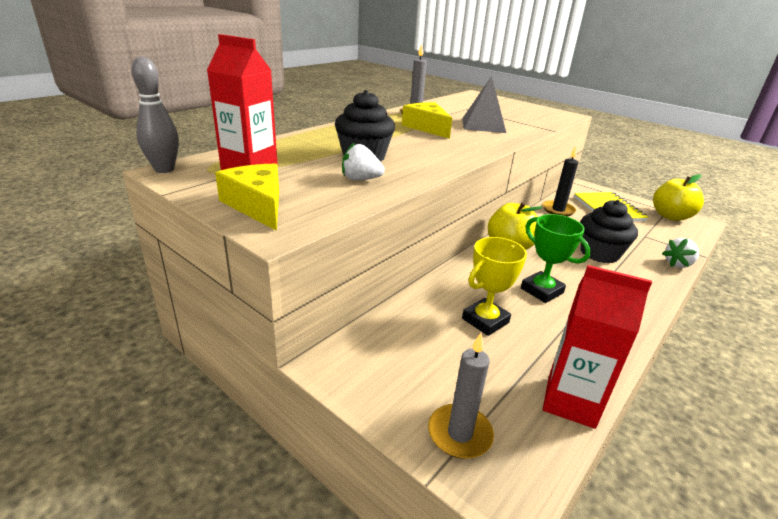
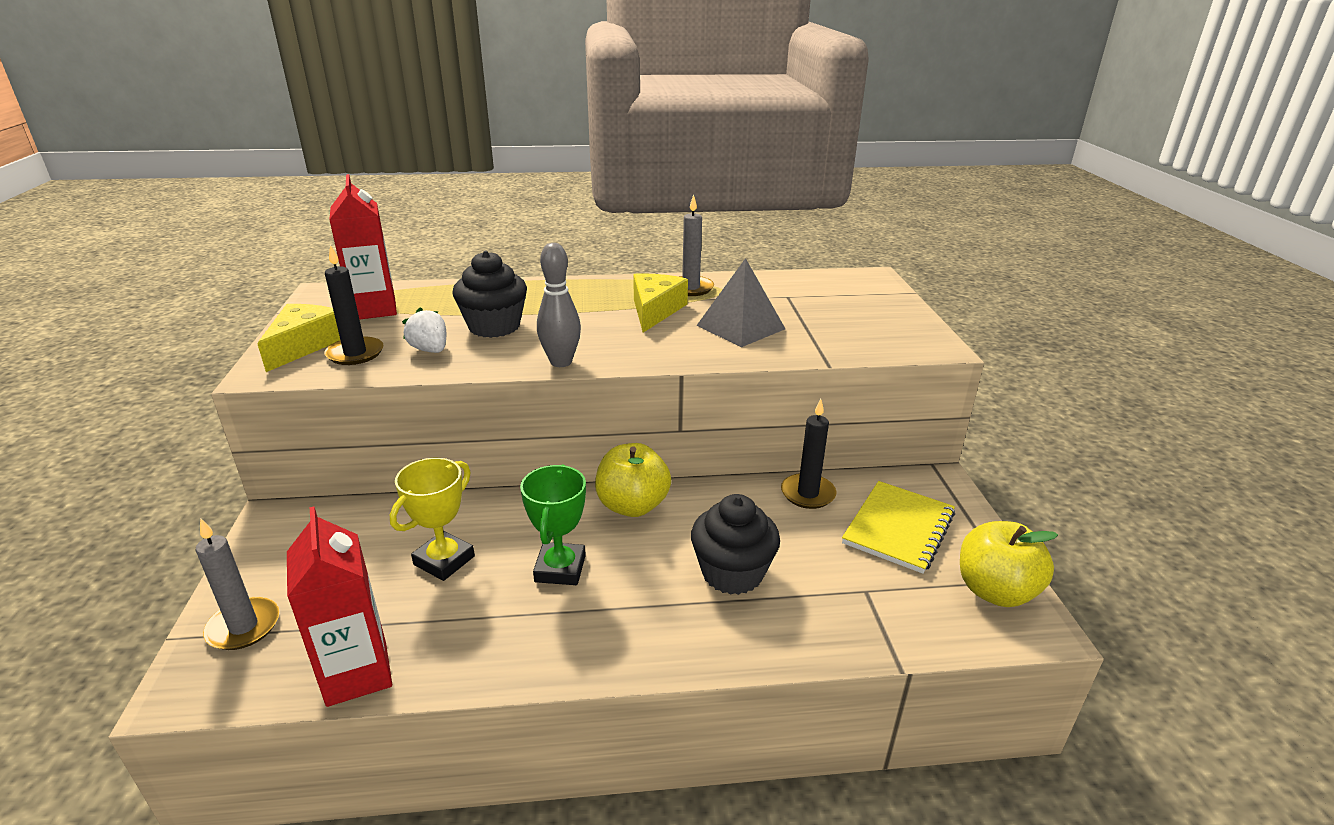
camera: 45 degrees right, 0 degrees up
grey bowling pin [131,56,179,173] -> grey bowling pin moved to [537,243,581,367]
yellow trophy [462,237,527,336] -> yellow trophy turned 60 degrees counterclockwise [390,458,475,581]
white strawberry [662,238,699,268] -> none
none -> black candle [324,245,383,365]

